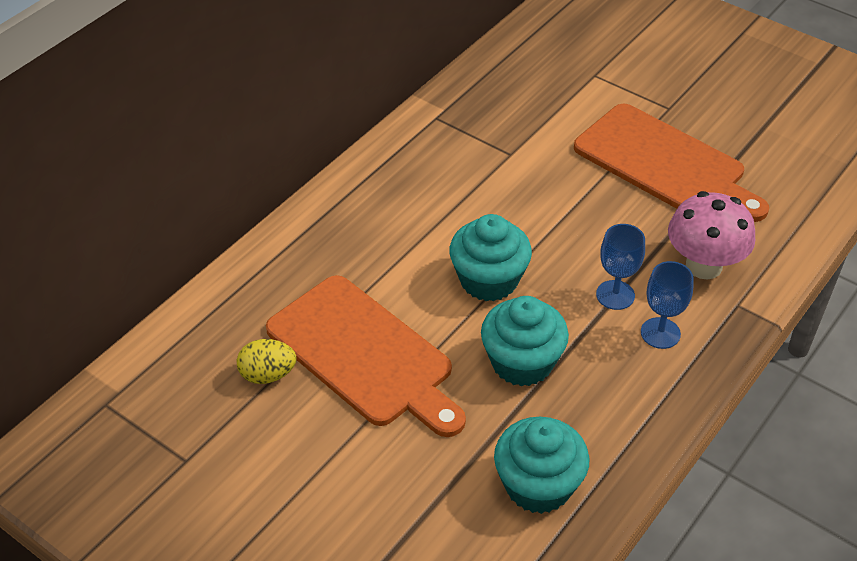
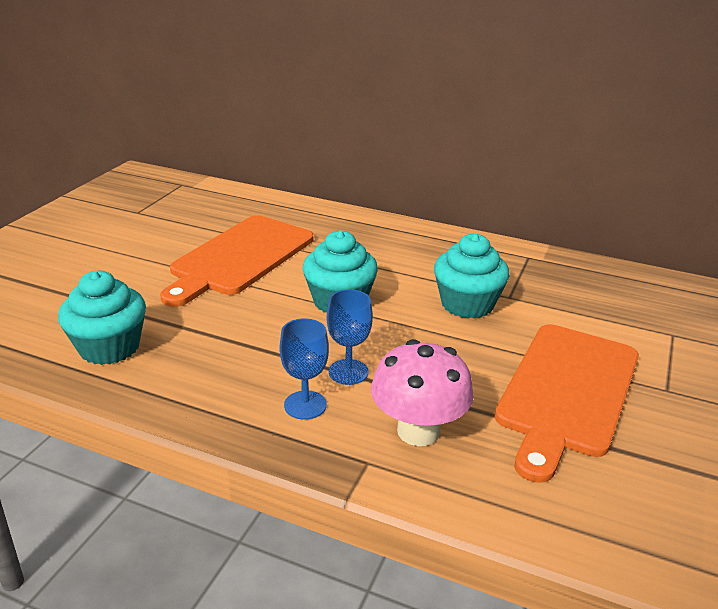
camera: 75 degrees right, 15 degrees down
yellow egg [237,339,296,384] -> none
turquoise cupcake [481,296,569,386] -> turquoise cupcake moved to [434,233,509,319]

